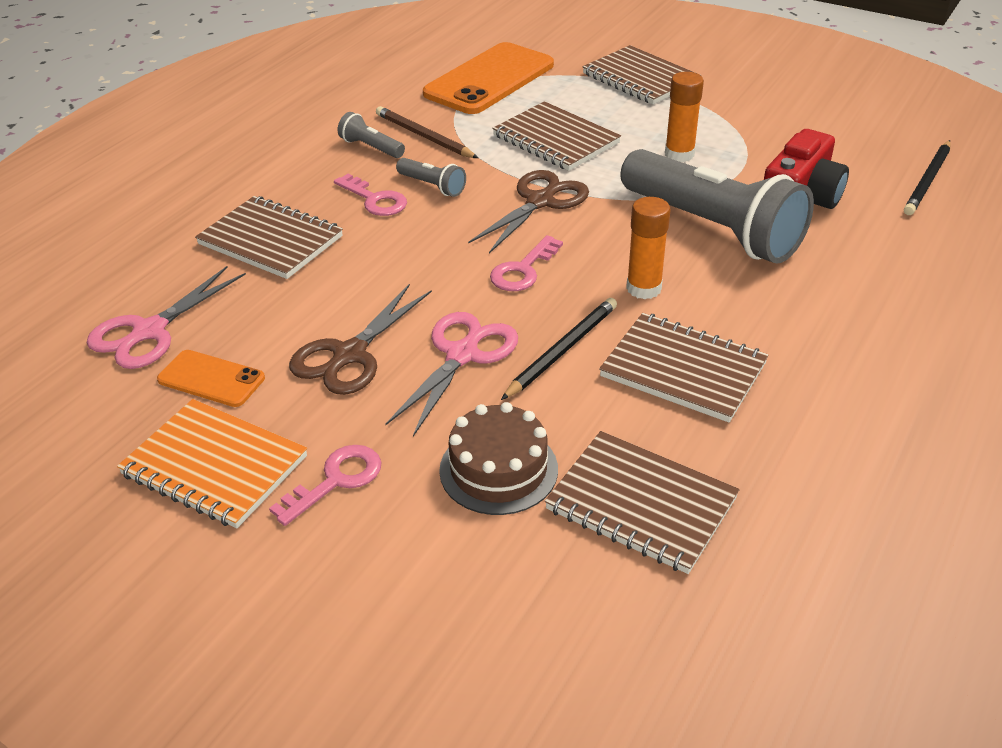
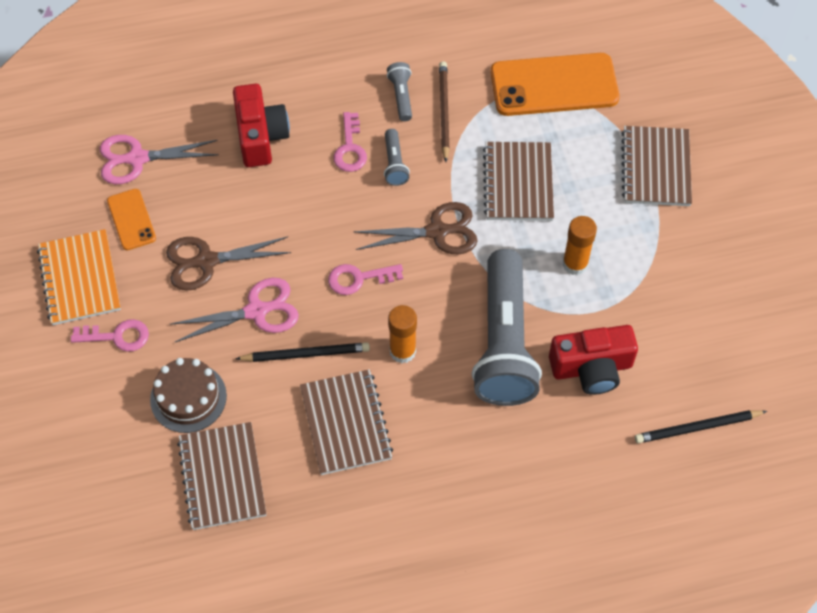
camera: 45 degrees right, 20 degrees up
brown notebook [195,196,343,279] -> red camera [233,84,290,167]

